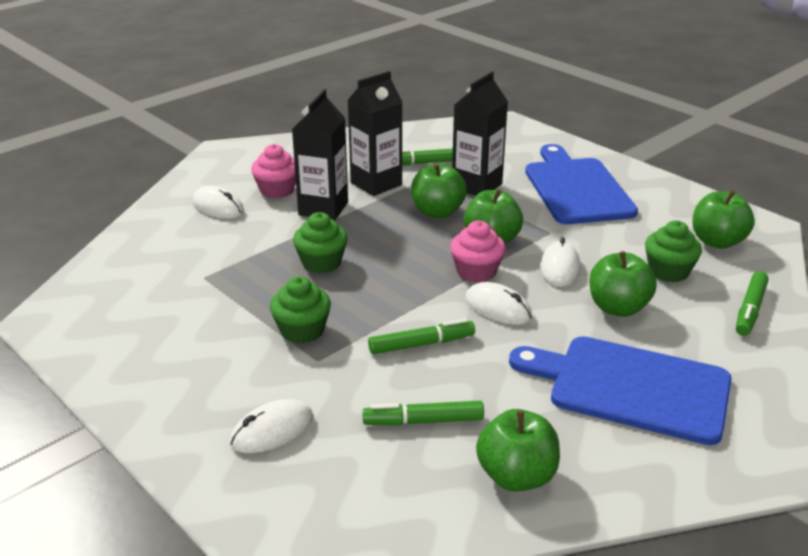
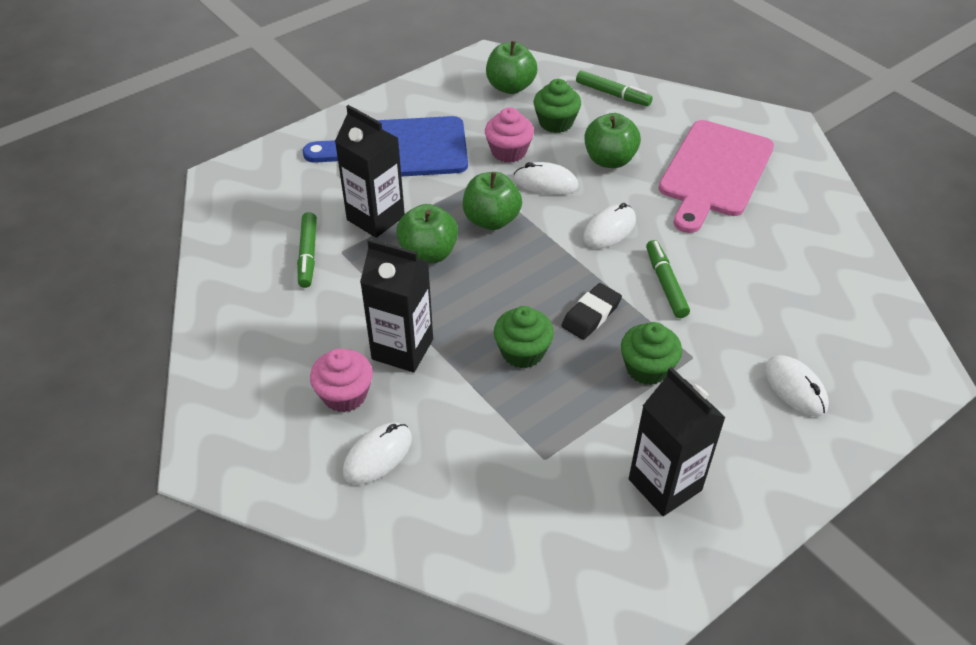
camera: 85 degrees left, 15 degrees up
black carton [347,71,403,196] -> black carton moved to [629,367,726,516]
green marker [362,401,484,426] -> none
pink cupcake [450,221,506,282] -> pink cupcake moved to [485,107,534,163]
green apple [476,409,560,492] -> none
blue cutting board [509,336,731,445] -> pink cutting board [658,120,774,233]
none -> black eraser [561,283,622,340]

